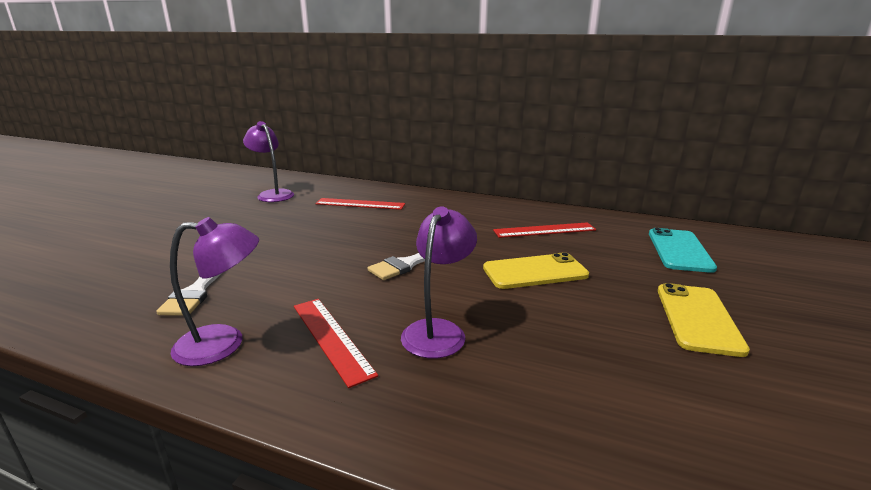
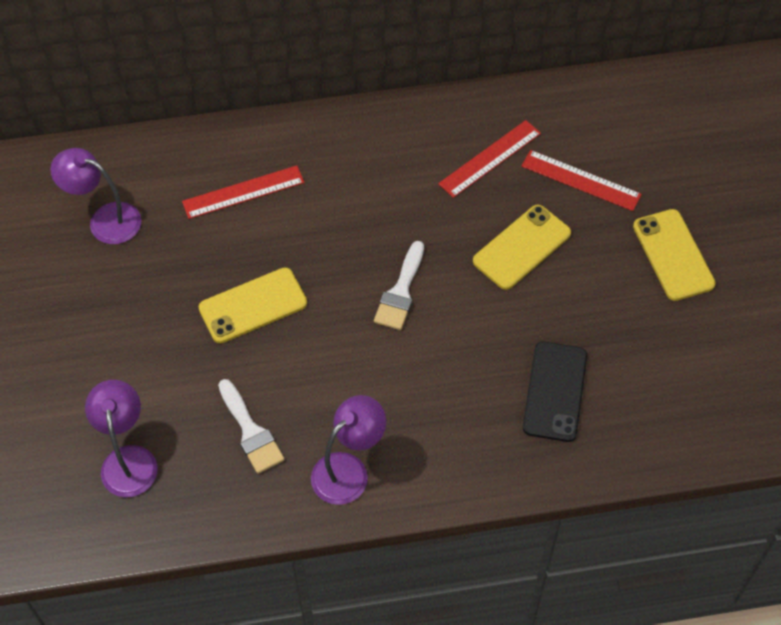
camera: 30 degrees left, 35 degrees up
red ruler [294,299,378,388] -> red ruler moved to [521,150,642,211]
purple lamp [401,206,477,358] -> purple lamp moved to [85,380,158,497]
turquoise phone [649,228,717,273] -> none
none -> yellow phone [199,267,307,343]
none -> black phone [523,342,587,442]

